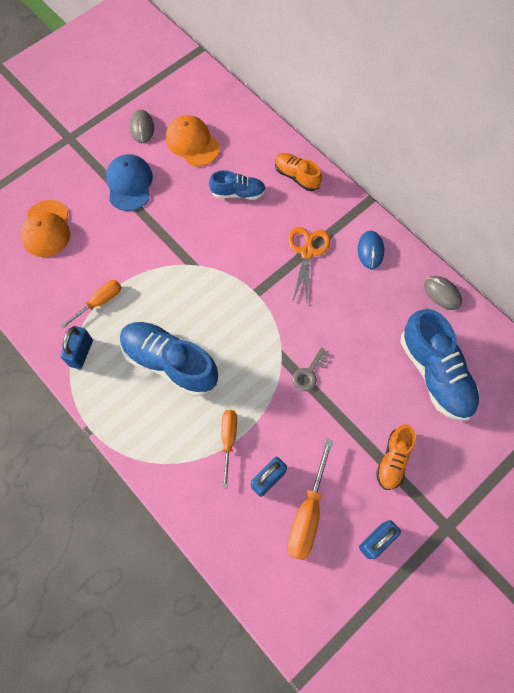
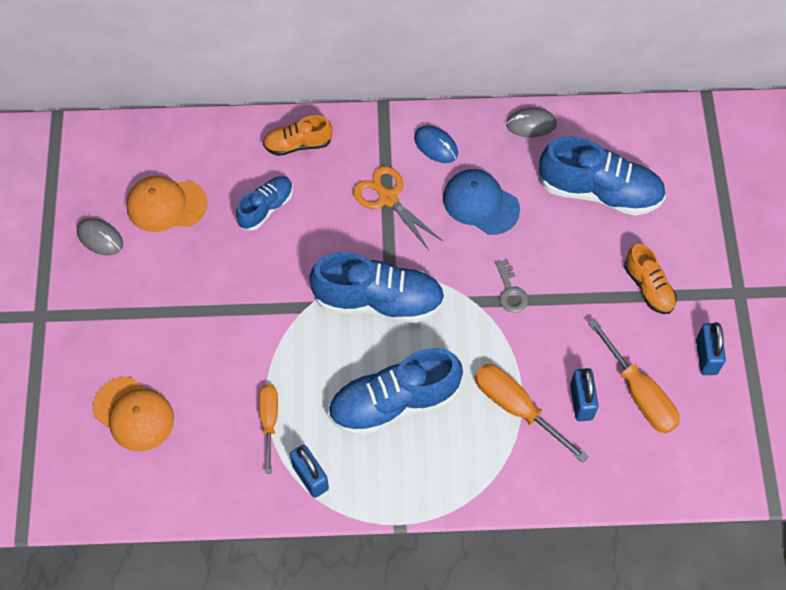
camera: 50 degrees left, 5 degrees down
blue cap [106,154,153,211] -> blue cap moved to [443,169,520,235]
orange screwdriver [221,410,237,488] -> orange screwdriver [475,364,589,463], size x1.51
none -> blue shoe [309,252,445,323]

